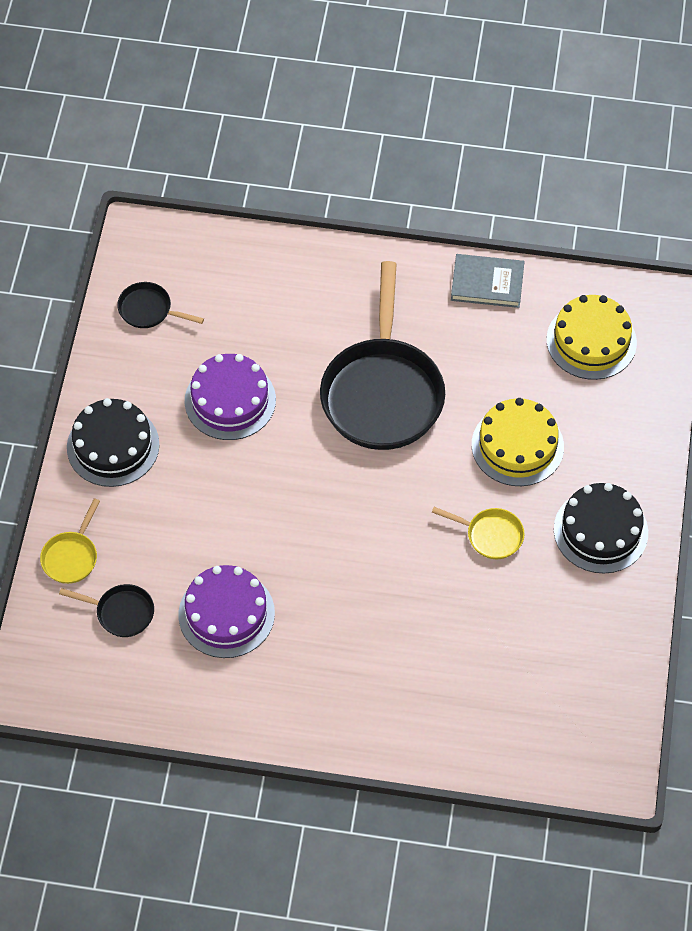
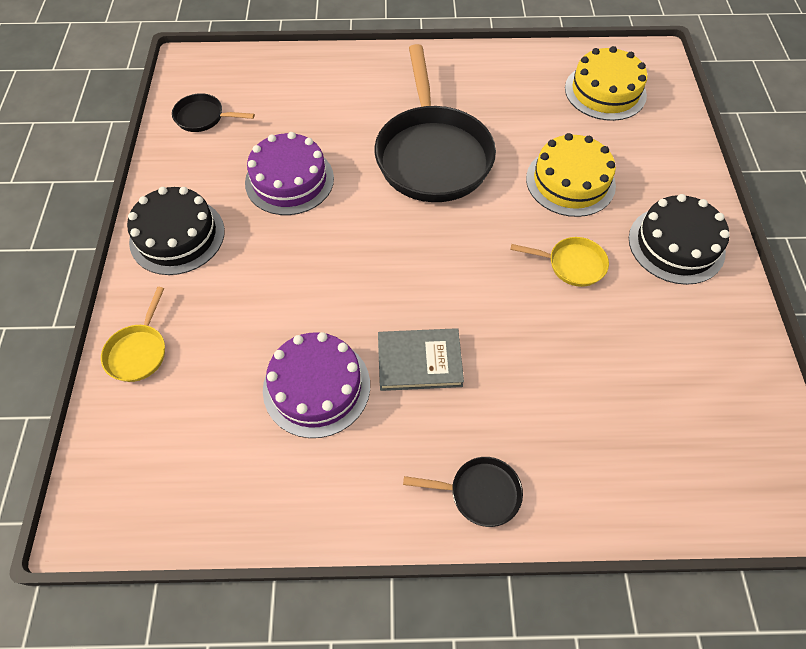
camera: 10 degrees left, 0 degrees up
black pan [59,584,154,637] -> black pan moved to [403,457,523,527]
grey book [451,254,525,308] -> grey book moved to [378,328,464,391]

